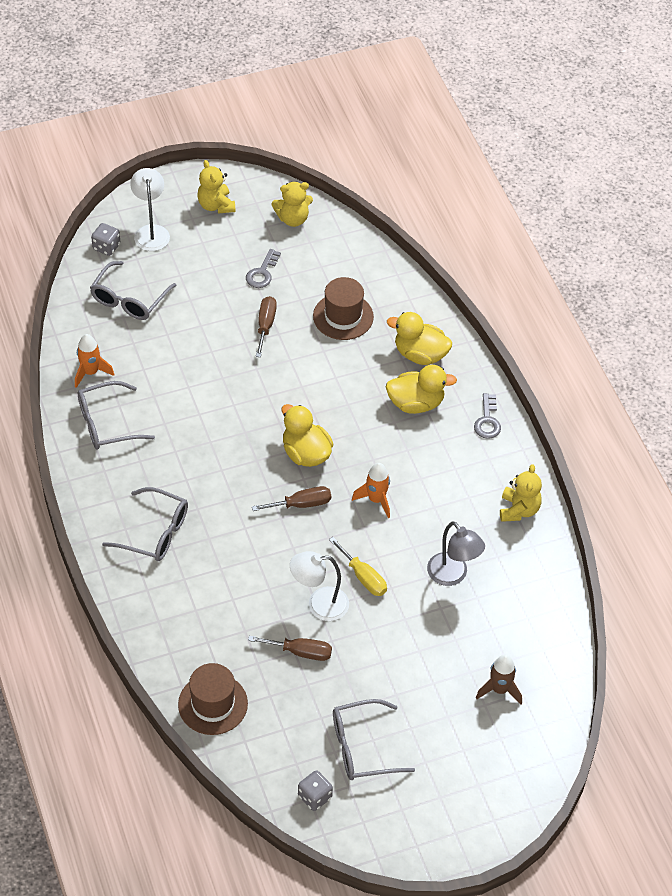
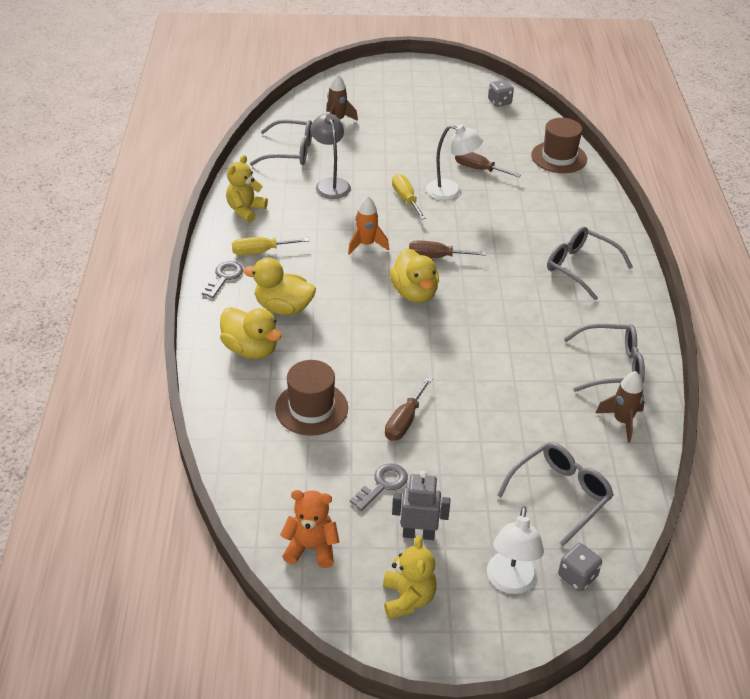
camera: 160 degrees left, 10 degrees down
orange rocket [75,334,114,388] -> brown rocket [596,371,645,443]
yellow teddy bear [271,182,313,227] -> orange teddy bear [280,490,339,568]
grey glasses [333,699,415,780] -> grey glasses moved to [250,119,312,165]
none -> yellow screwdriver [232,237,309,255]
none -> grey robot [392,471,450,540]

